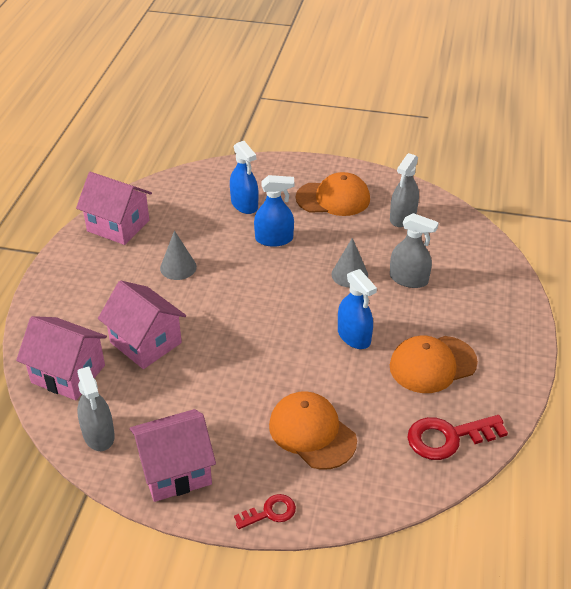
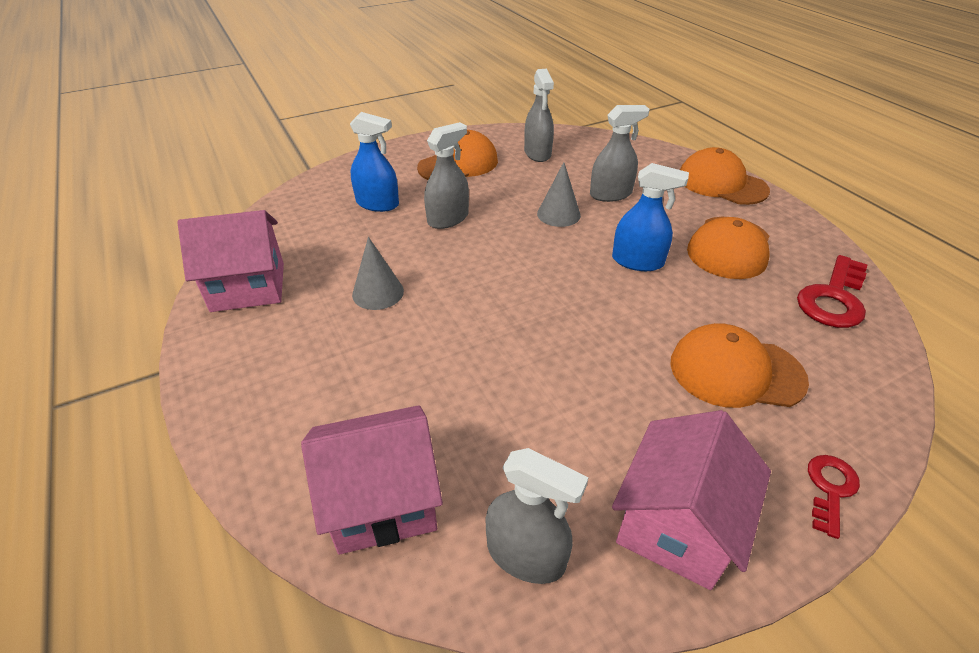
camera: 40 degrees left, 0 degrees up
pink house [98,280,186,369] -> none
blue spray bottle [254,175,294,247] -> grey spray bottle [424,122,469,229]
none -> orange cap [680,147,770,205]

